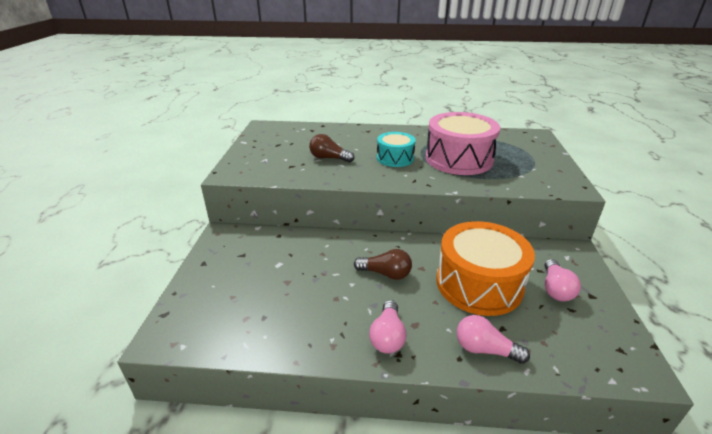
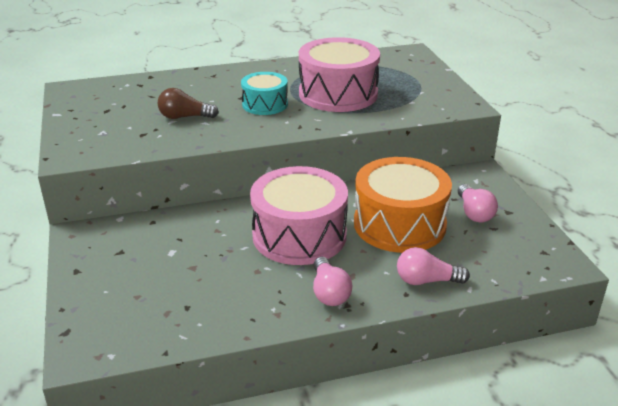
camera: 20 degrees left, 0 degrees up
brown light bulb [354,249,412,280] -> pink drum [250,166,348,265]

